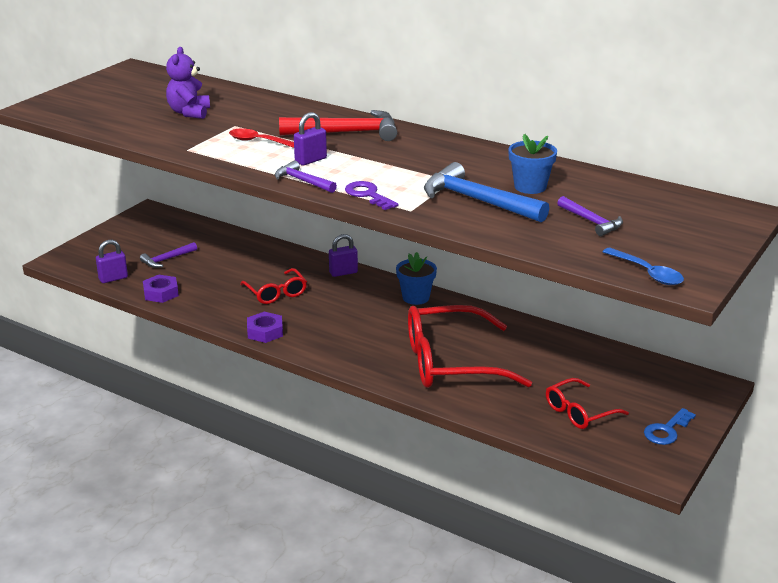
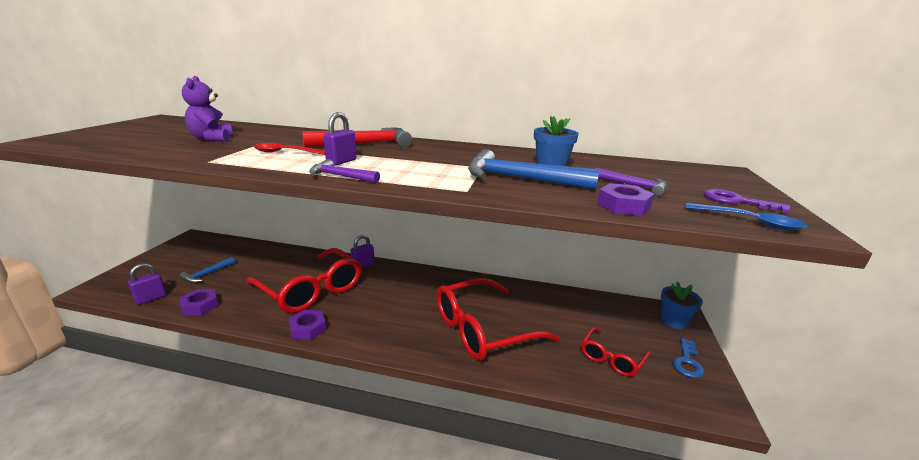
camera: 20 degrees left, 5 degrees down
purple hammer [140,242,197,268] -> blue hammer [179,257,235,283]
red glasses [240,268,307,304] -> red glasses [246,248,362,313], size x1.92
purple key [345,181,399,210] -> purple key moved to [704,189,791,213]
blue flower pot [396,252,437,305] -> blue flower pot moved to [661,281,703,329]
none -> purple nut [597,183,654,216]

